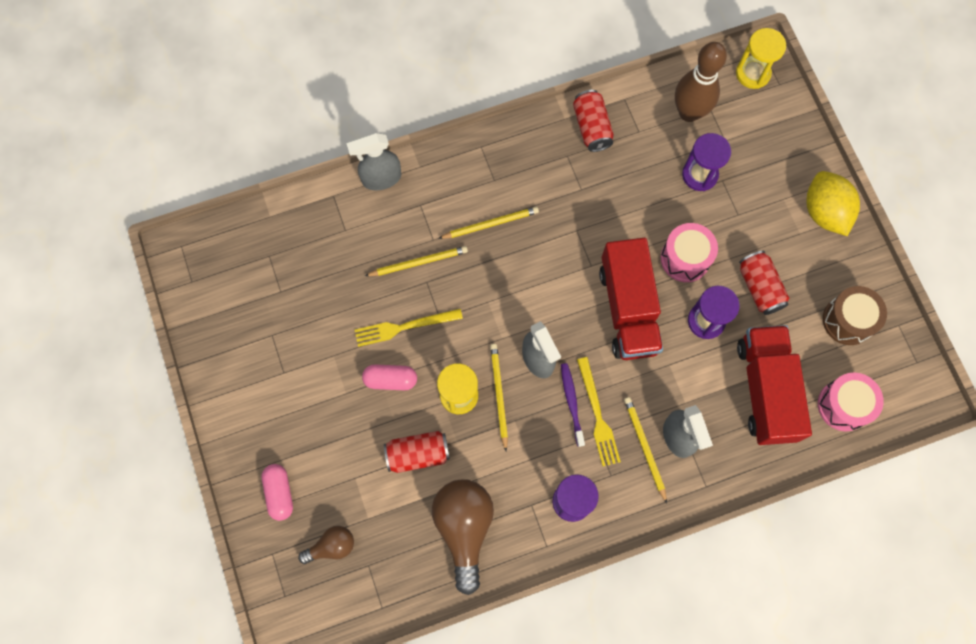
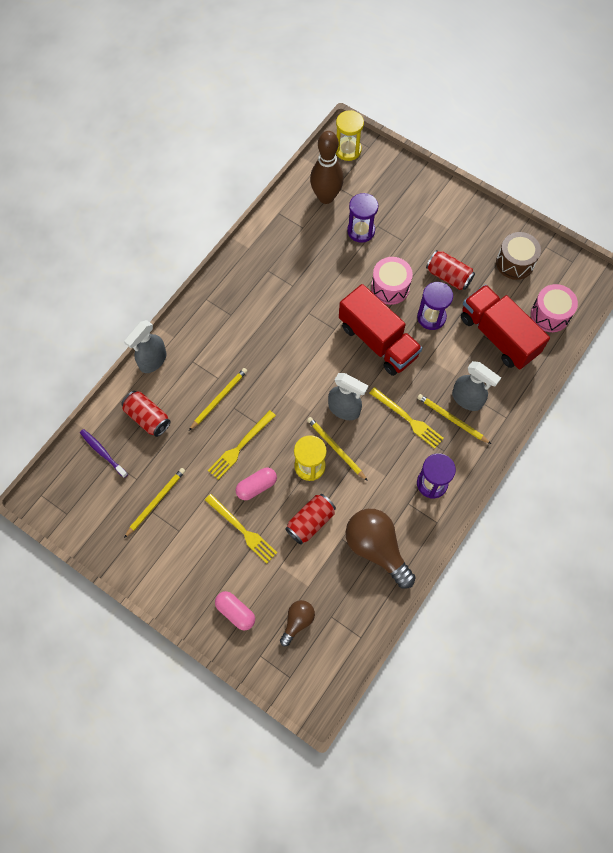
camera: 35 degrees left, 5 degrees down
yellow pencil [438,207,539,239] -> yellow pencil moved to [124,468,185,538]
purple toothbrush [561,363,585,447] -> purple toothbrush moved to [80,429,128,478]
red can [573,90,614,152] -> red can moved to [121,391,171,437]
yellow lemon [806,171,860,236] -> none
none -> yellow fork [205,494,277,563]

